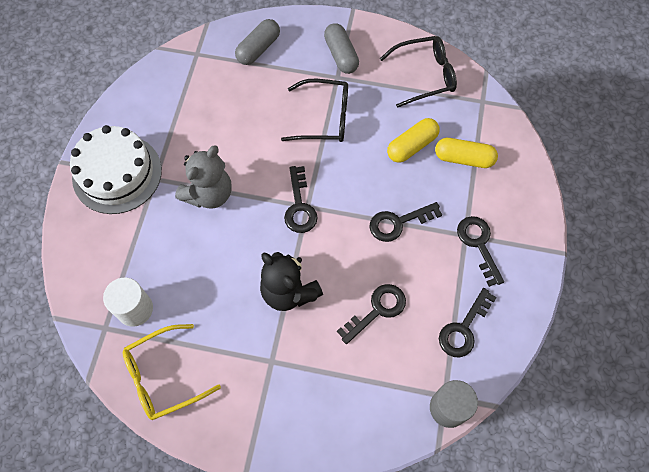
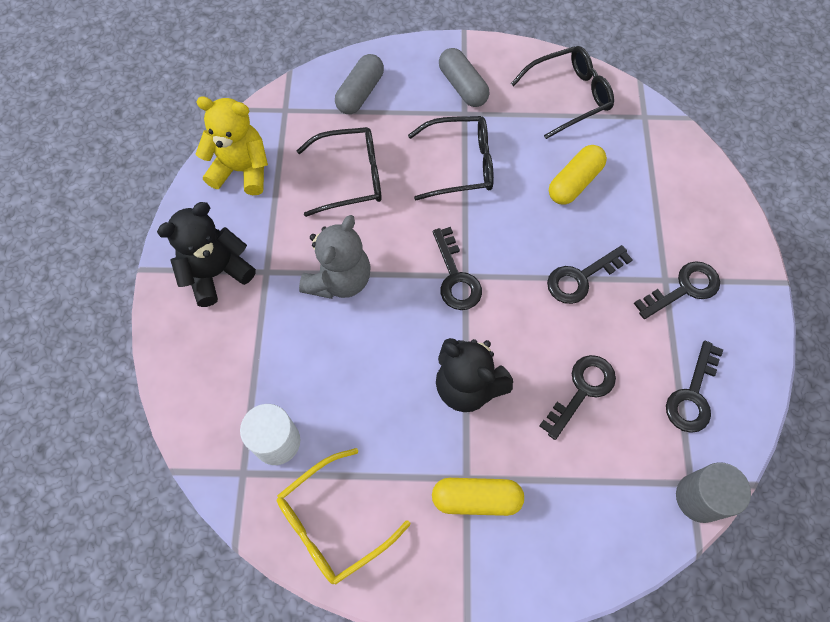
camera: 10 degrees left, 0 degrees up
white cake [70,125,162,214] -> black teddy bear [157,202,256,307]
yellow capsule [435,138,498,168] -> yellow capsule moved to [432,478,524,516]
black key [457,216,504,287] -> black key turned 90 degrees clockwise [634,261,720,319]
none -> yellow teddy bear [196,97,268,195]
none -> black glasses [296,127,382,217]

